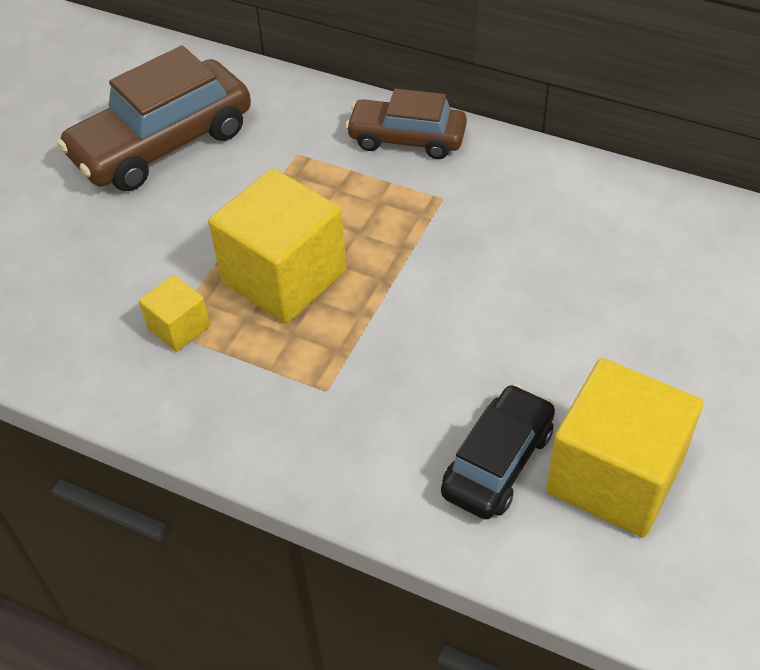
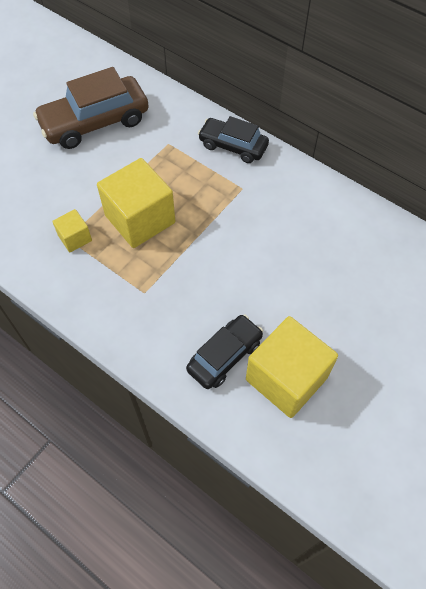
camera: 10 degrees right, 10 degrees up
brown car [345,89,467,159] -> black car [198,116,269,163]

